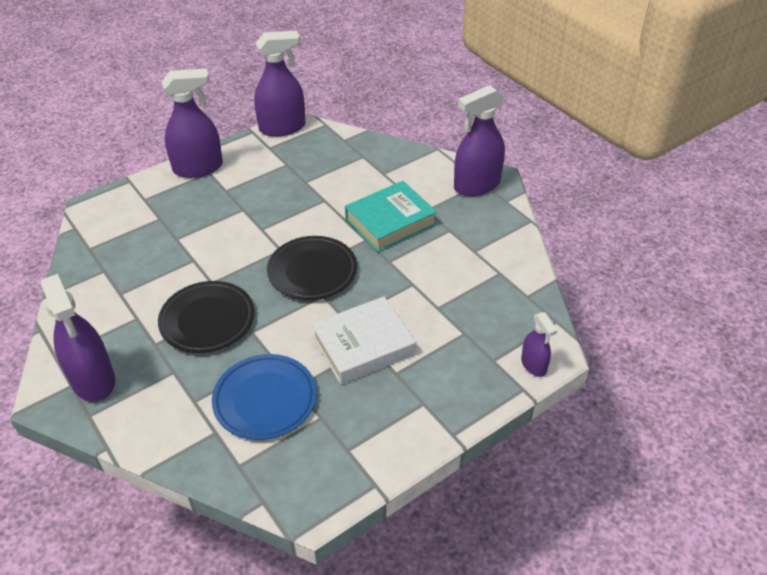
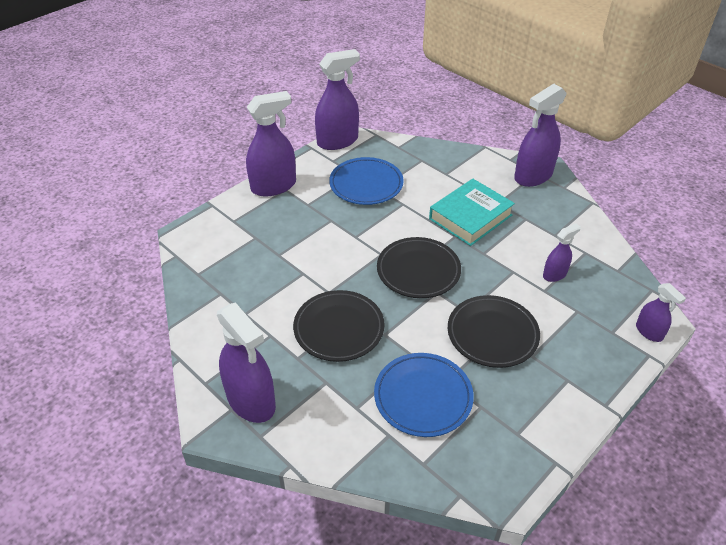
camera: 10 degrees left, 0 degrees up
white book [311,297,416,385] -> black plate [448,295,540,368]
none -> blue plate [329,157,404,205]
none -> purple spray bottle [543,224,581,282]

